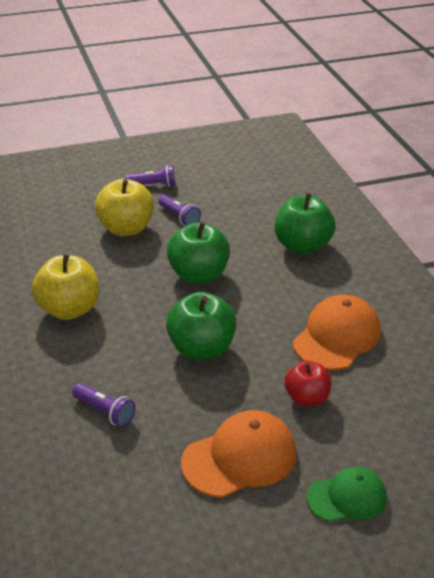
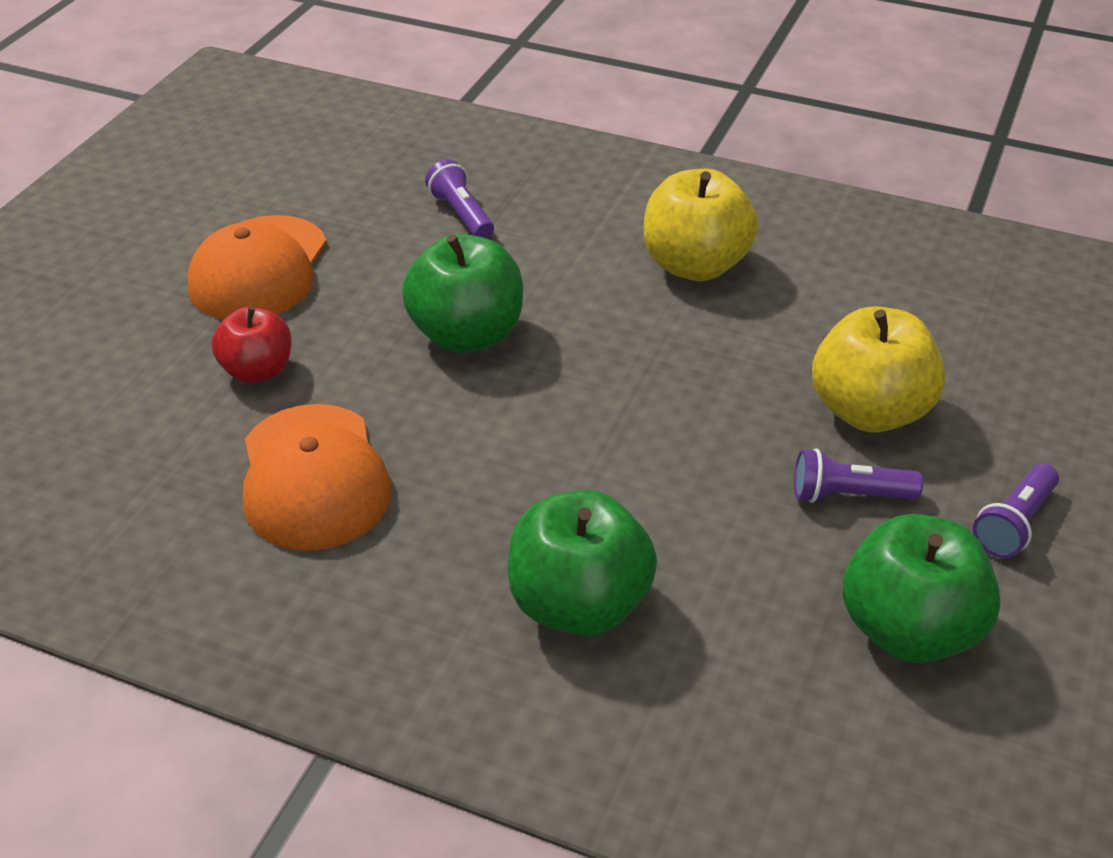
camera: 130 degrees right, 5 degrees up
purple flashlight [72,383,135,427] -> purple flashlight turned 75 degrees clockwise [425,159,494,238]
green apple [167,222,230,284] -> green apple moved to [842,514,1001,663]
green cap [306,467,387,522] -> none

